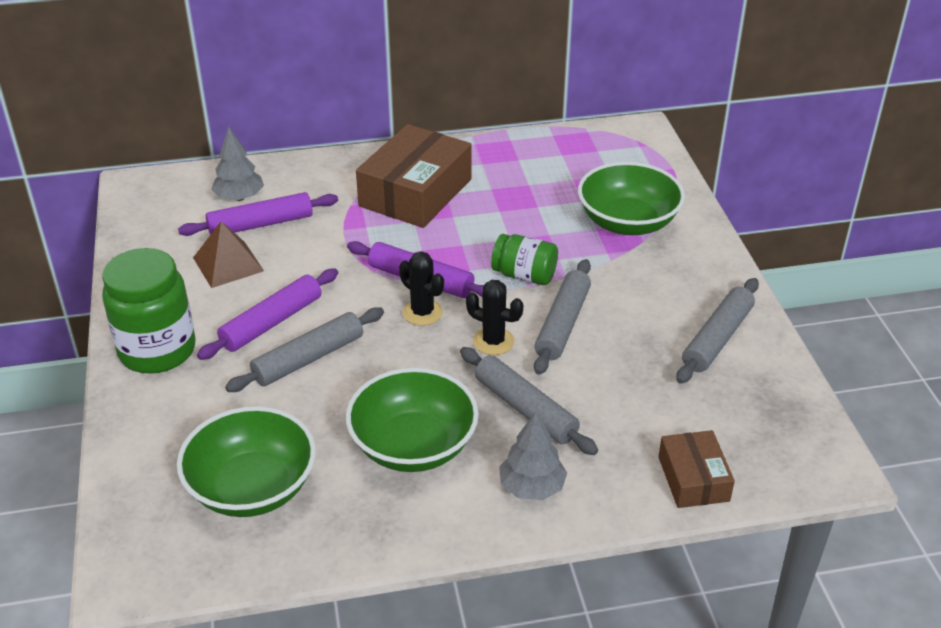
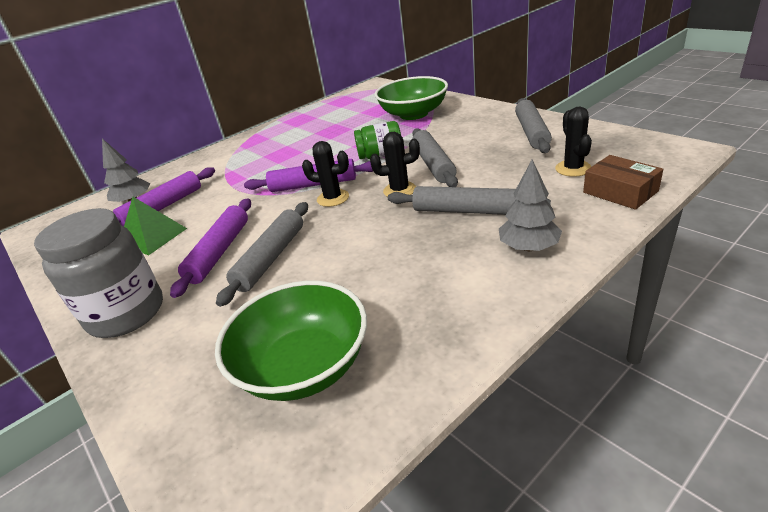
camera: 25 degrees left, 5 degrees down
green jar [102,248,196,374] -> grey jar [34,208,163,338]
brown pyramid [193,221,264,288] -> green pyramid [124,197,187,255]
green bowl [346,368,479,472] -> none
brown box [356,124,472,228] -> none
none -> black cactus [555,107,592,177]

